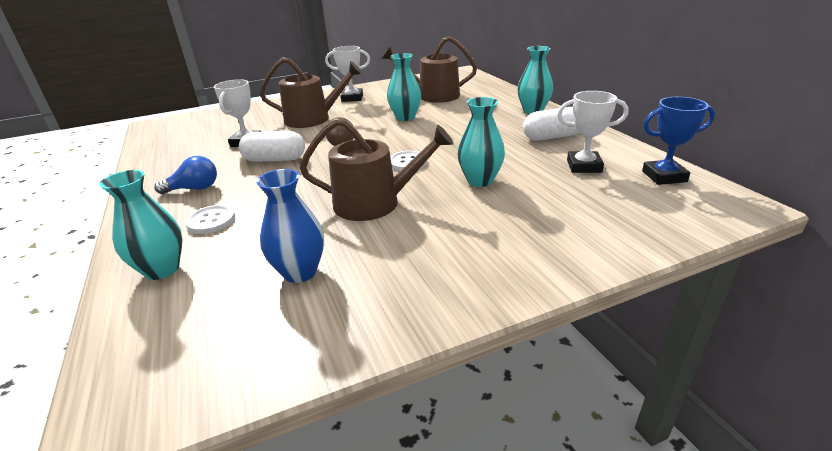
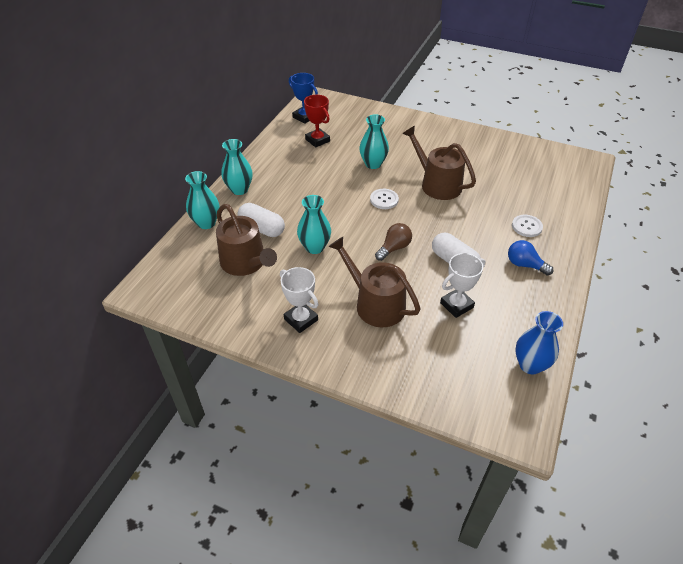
camera: 135 degrees left, 15 degrees up
turquoise vase [99,170,182,280] -> turquoise vase moved to [185,171,220,229]
blue vase [256,169,324,283] -> blue vase moved to [515,311,563,374]
white capsule [523,107,579,141] -> white capsule moved to [238,203,285,237]
white trophy [557,91,629,173] -> red trophy [304,95,330,148]

